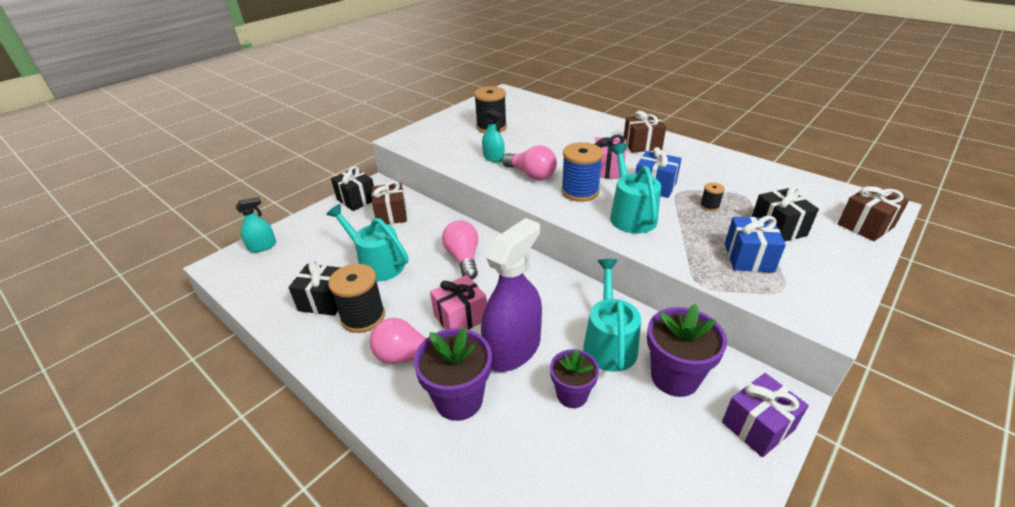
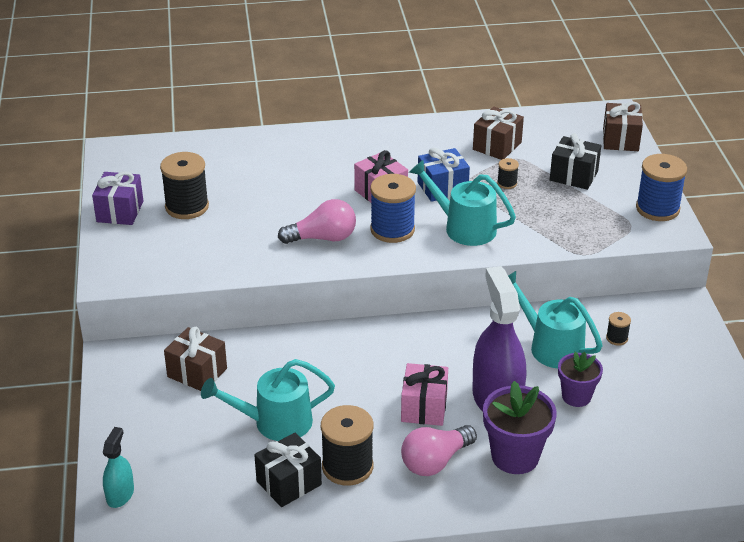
camera: 50 degrees left, 0 degrees up
black gift [331,166,374,211] -> none
pink light bulb [442,220,478,280] -> none
turquoise spray bottle [482,109,505,162] -> none
brown gift [624,111,666,153] -> brown gift moved to [473,107,524,160]
purple flower pot [647,304,727,397] -> black spool [606,312,631,346]
purple gift [722,373,809,457] -> purple gift moved to [92,172,143,225]
blue gift [725,216,786,273] -> none
none -> blue spool [636,154,687,221]

